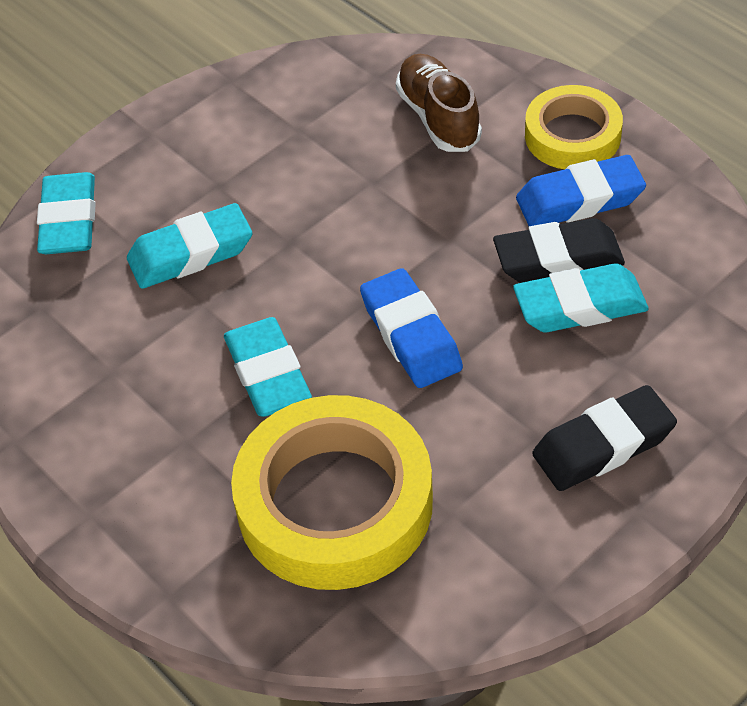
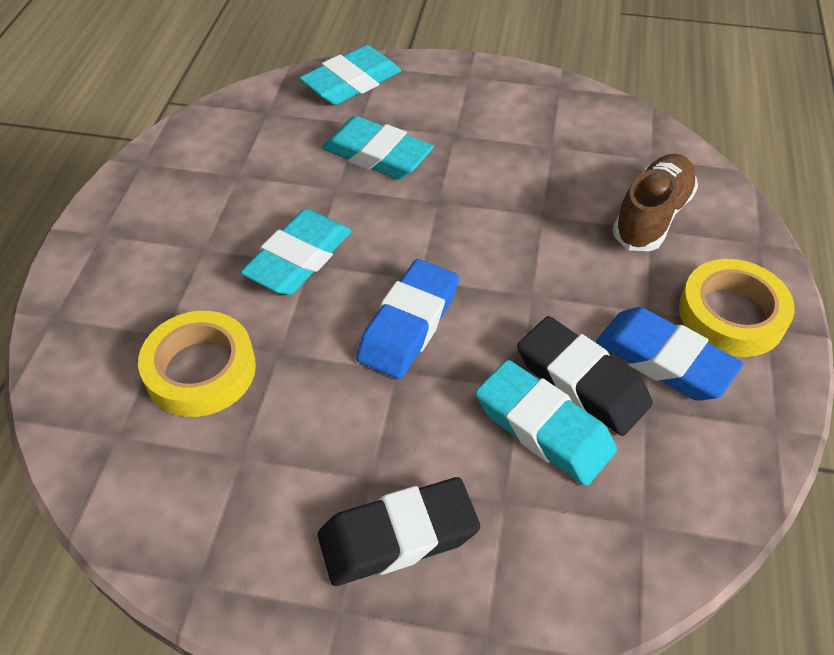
camera: 50 degrees right, 0 degrees up
yellow tape [231,395,433,590] -> yellow tape [138,311,256,417], size x0.58
black eraser [532,385,677,491] -> black eraser turned 45 degrees counterclockwise [318,477,480,586]

